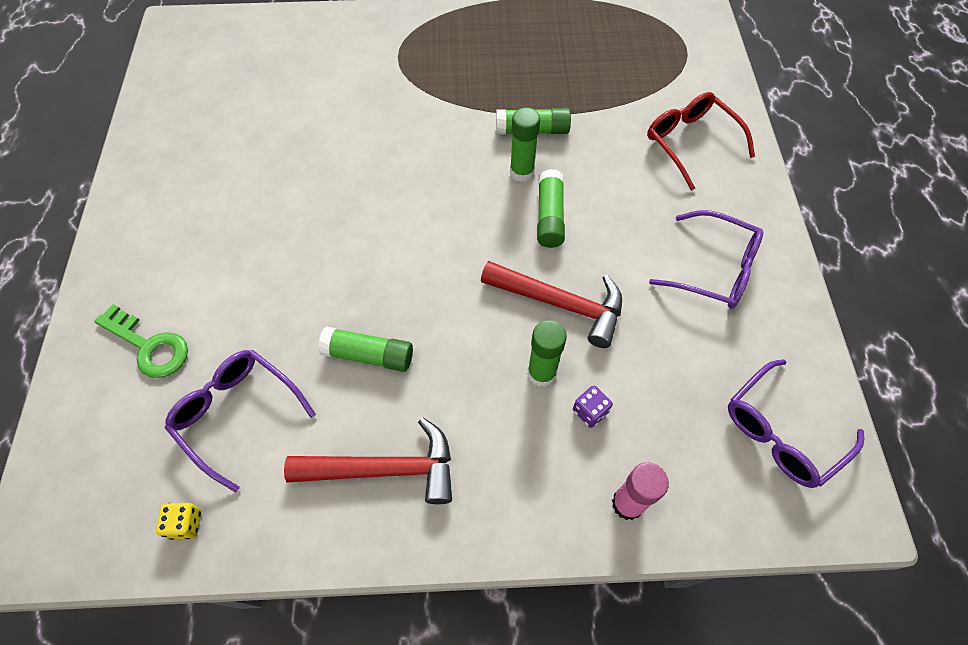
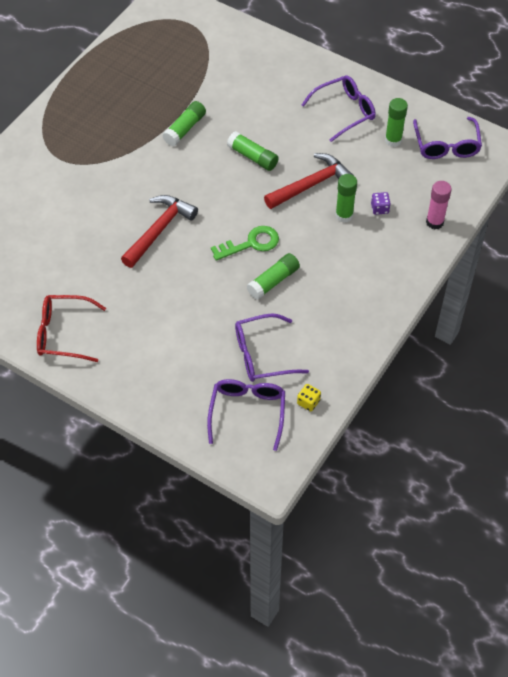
camera: 55 degrees left, 5 degrees down
green key [94,304,188,378] -> green key moved to [211,226,279,261]
red hammer [284,418,452,504] -> red hammer moved to [121,195,198,268]
green glue stick [510,107,540,182] -> green glue stick moved to [385,98,408,147]
red glasses [647,92,755,191] -> red glasses moved to [37,295,106,362]
none -> purple glasses [207,379,285,451]

